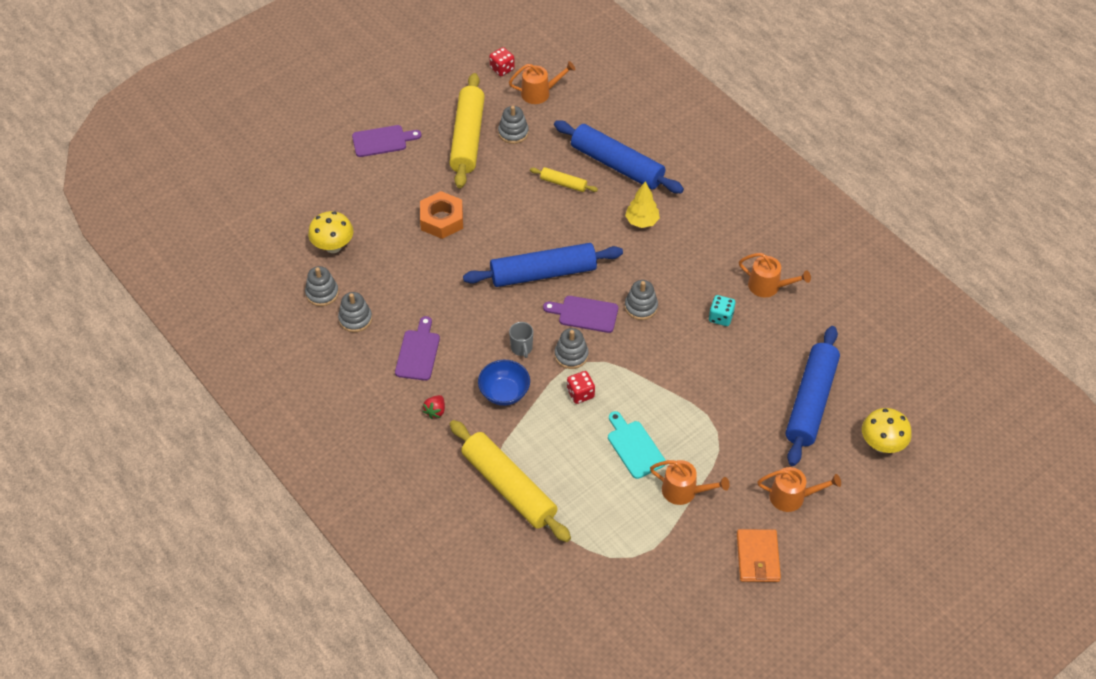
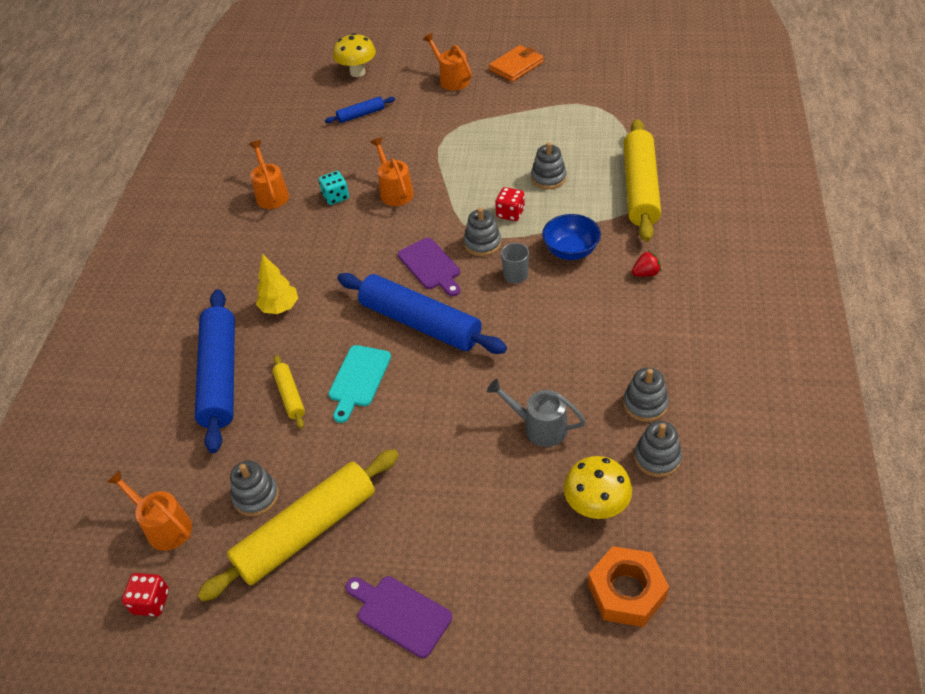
camera: 130 degrees left, 5 degrees down
purple cutting board [395,316,440,381] -> none
orange nut [420,191,463,239] -> orange nut moved to [588,546,669,627]
turquoise cutting board [608,411,666,479] -> turquoise cutting board moved to [328,345,391,423]
grey stacking toy [625,280,658,320] -> grey stacking toy moved to [531,142,567,189]
orange watering can [650,460,730,505] -> orange watering can moved to [370,137,414,206]
blue rolling pin [786,326,840,466] -> blue rolling pin [325,96,395,123], size x0.47
none -> grey watering can [487,379,586,447]

